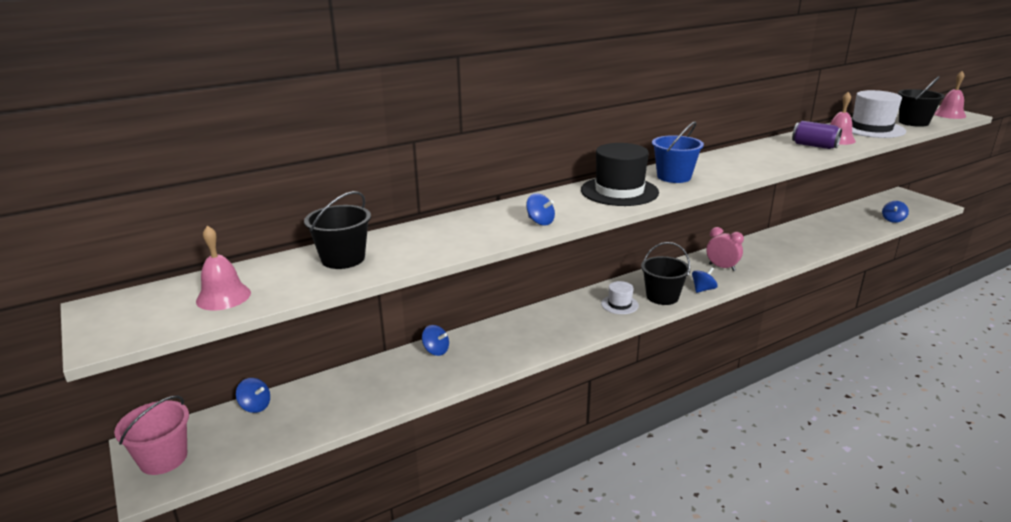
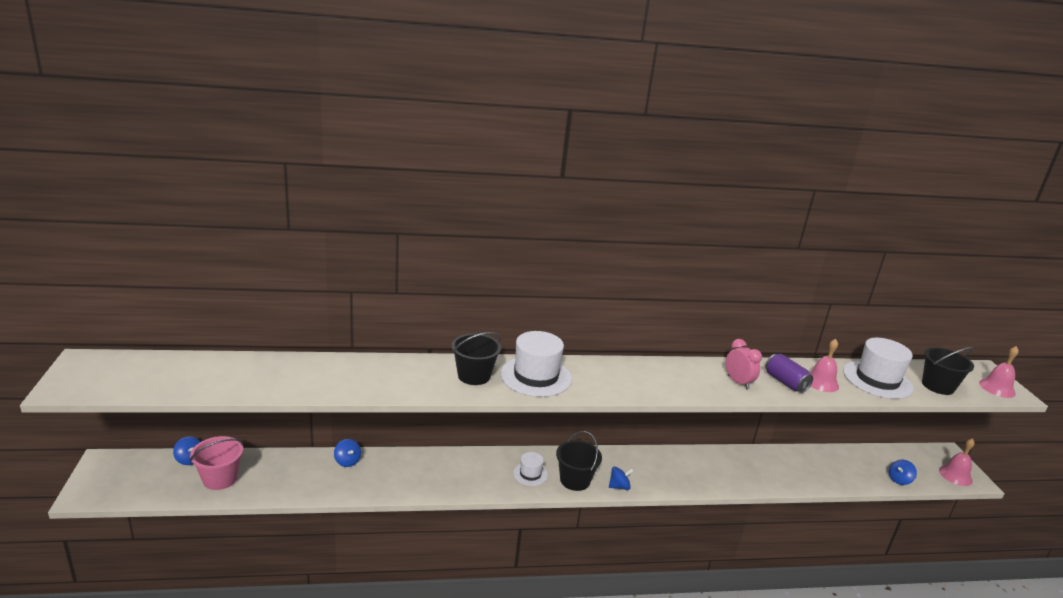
camera: 20 degrees right, 0 degrees up
pink bucket [114,395,189,475] -> pink bucket moved to [190,436,243,490]
pink bell [196,225,251,310] -> pink bell moved to [939,438,975,486]
black bucket [304,191,371,269] -> black bucket moved to [451,332,501,385]
blue spinning top [526,193,555,225] -> none
black hat [581,143,659,206] -> white hat [500,331,572,397]
blue bucket [652,121,704,183] -> none
pink clock [706,227,744,271] -> pink clock moved to [726,339,762,389]

